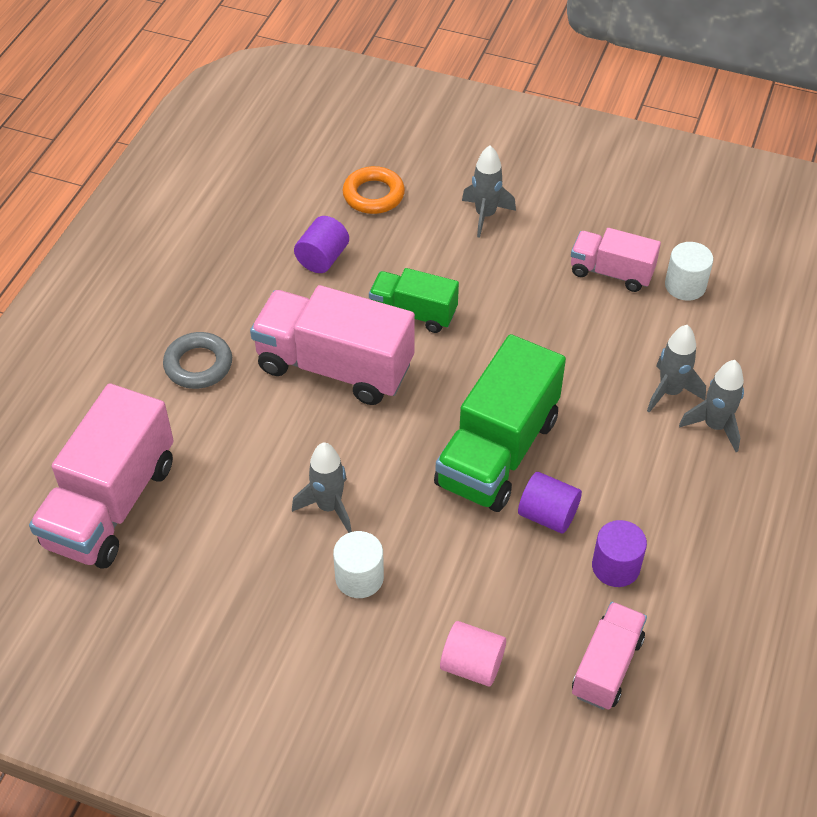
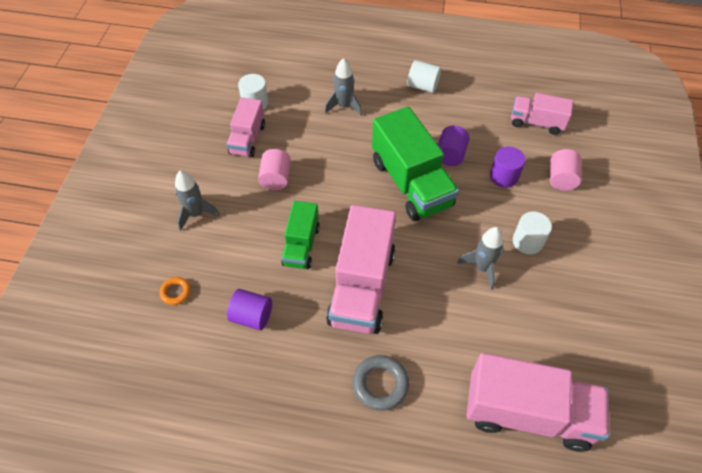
camera: 100 degrees left, 5 degrees up
orange ring [342,166,405,214] -> orange ring [159,277,191,305], size x0.59
green truck [434,334,566,512] -> green truck turned 45 degrees clockwise [372,107,459,221]
purple cylinder [592,520,647,587] -> purple cylinder moved to [490,147,525,188]
grey rocket [679,360,744,452] -> none
none -> pink cylinder [258,149,291,190]
none -> white cylinder [407,60,441,93]

